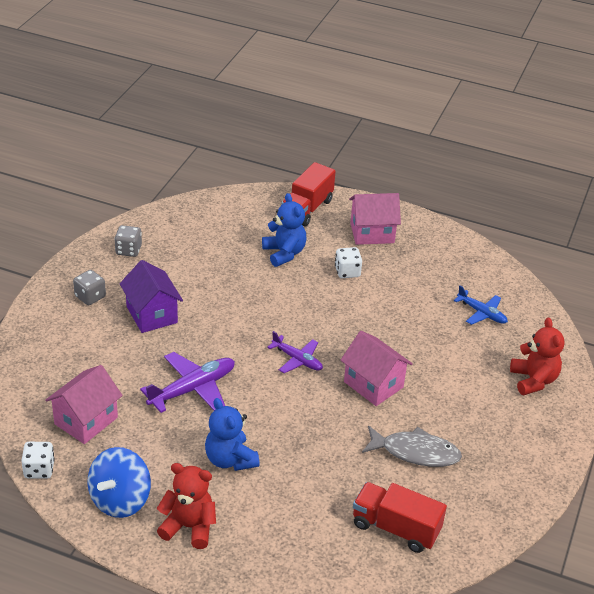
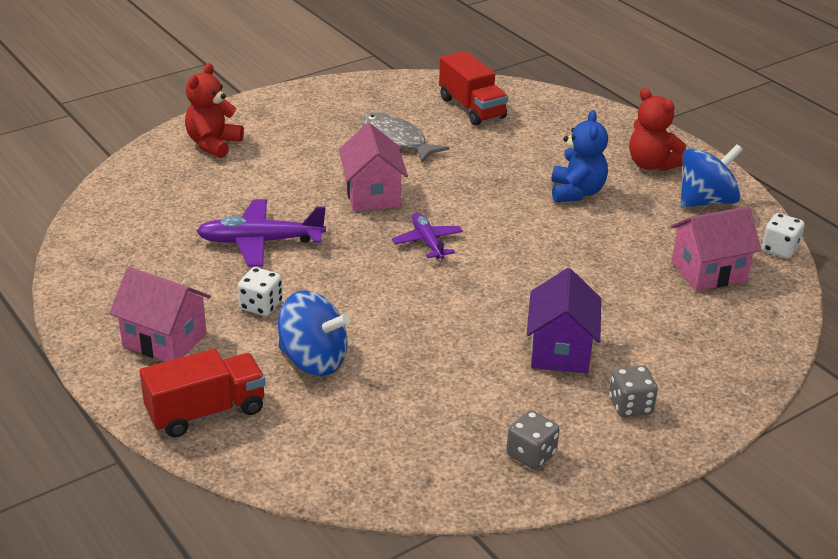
camera: 145 degrees left, 5 degrees down
purple plane [140,352,235,413] -> purple plane moved to [196,199,326,267]
blue teddy bear [262,193,306,267] -> blue spinning top [278,290,350,376]
blue plane [454,286,508,325] -> none

